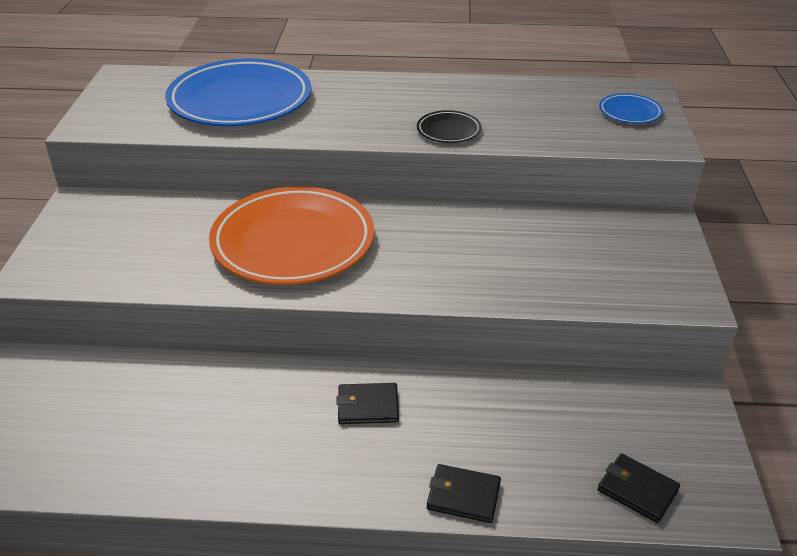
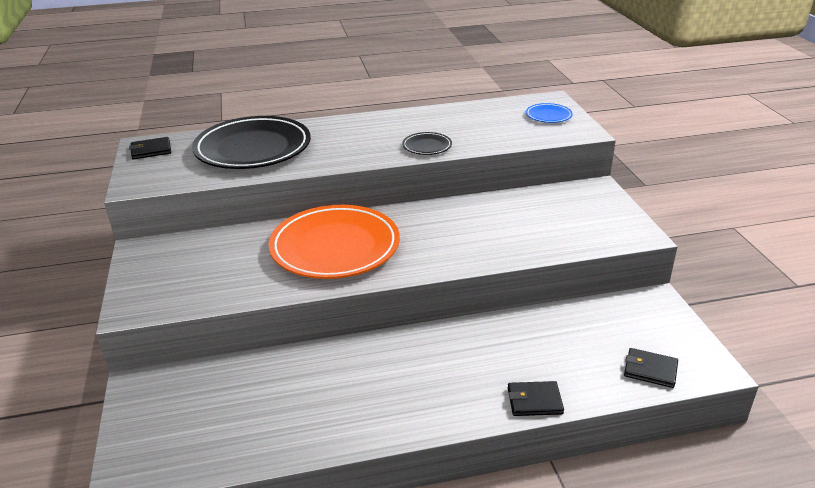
camera: 15 degrees left, 5 degrees down
blue plate [165,59,311,126] -> black plate [192,116,311,169]
black wallet [336,383,399,424] -> black wallet moved to [129,137,171,159]

